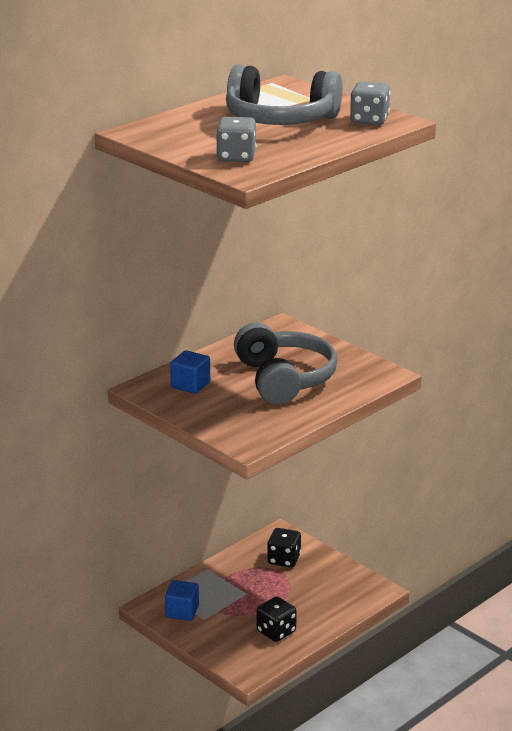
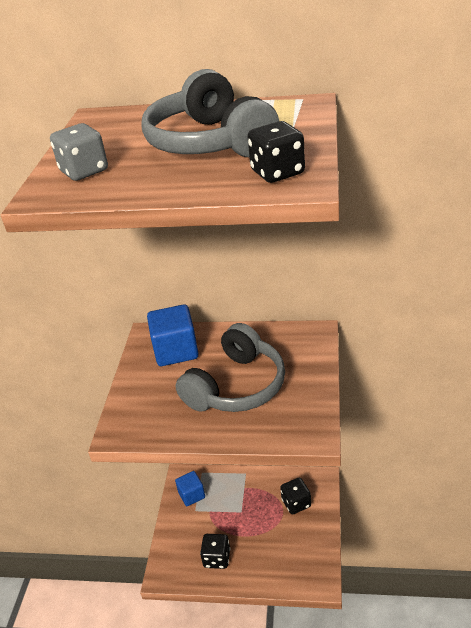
camera: 55 degrees right, 10 degrees up
blue cube [170,350,210,394] -> blue cube [147,304,199,366], size x1.55
grey dice [350,82,390,125] -> black dice [247,121,305,183]

